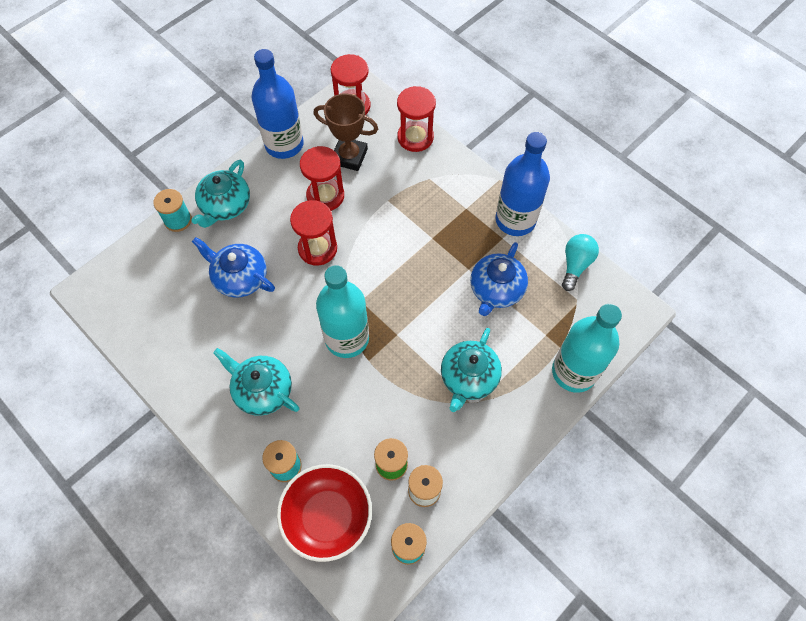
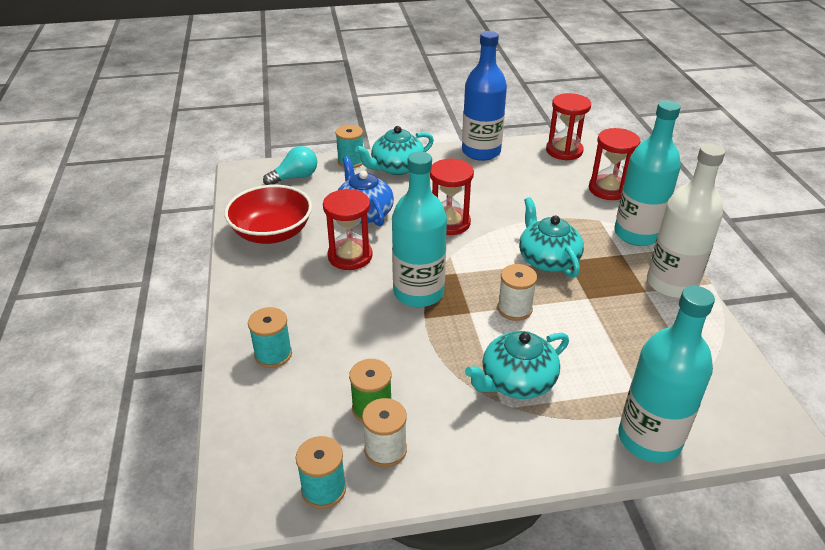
camera: 35 degrees right, 25 degrees down
turquoise teapot [213,348,299,416] -> turquoise teapot moved to [519,197,584,277]
red bowl [277,464,372,562] -> red bowl moved to [224,185,312,244]
red hourglass [300,146,344,211] -> red hourglass moved to [323,189,373,270]
brown trophy [313,93,378,171] -> none
blue teapot [470,242,528,316] -> none
blue bottle [495,132,550,236] -> white bottle [647,144,725,298]
turquoise light bulb [562,234,599,291] -> turquoise light bulb moved to [263,146,317,185]
none -> white spool [498,264,537,321]
none -> turquoise bottle [614,100,681,246]

